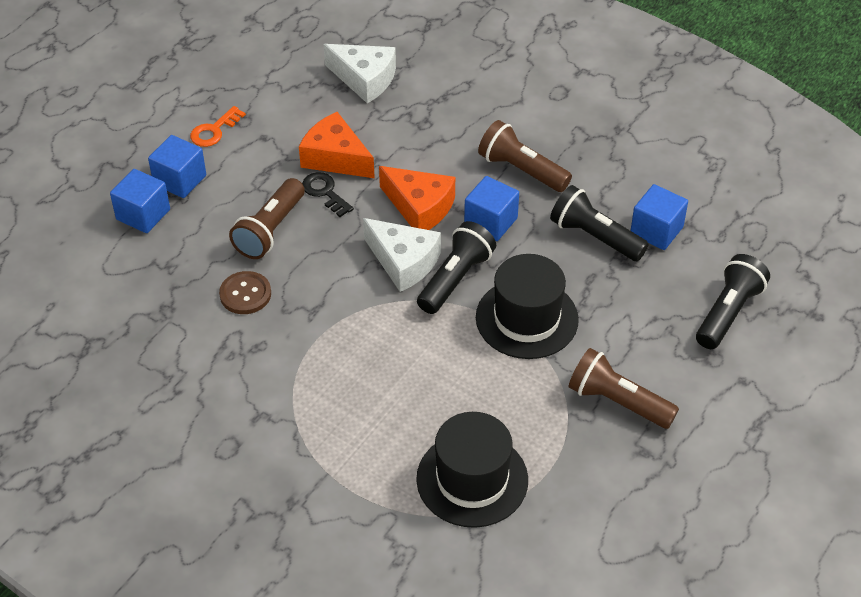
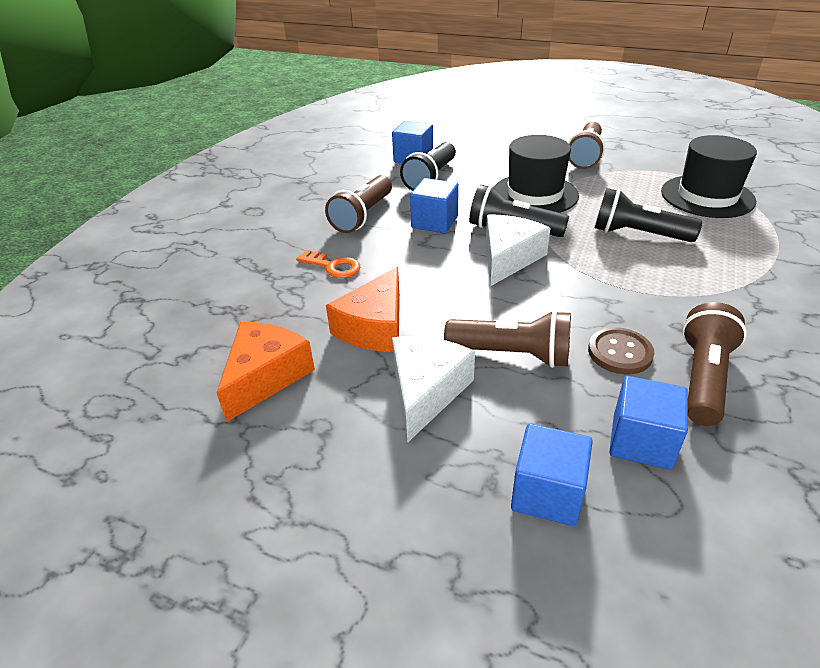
camera: 100 degrees left, 10 degrees down
blue cube [148,135,206,198] -> blue cube moved to [609,376,688,470]
orange key [190,106,246,147] -> orange key moved to [296,250,360,278]
black key [302,172,354,217] -> none
white cheese [324,44,396,103] -> white cheese moved to [392,336,475,443]
orange cheese [379,166,455,230] -> orange cheese moved to [217,322,315,422]
black flashlight [696,254,770,349] -> black flashlight moved to [595,188,702,242]
none -> brown flashlight [682,302,747,426]

